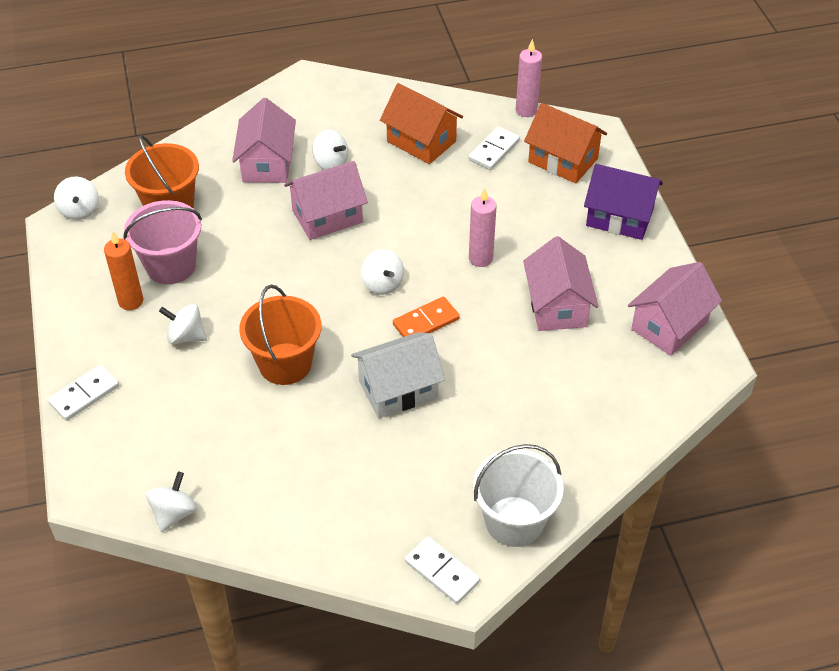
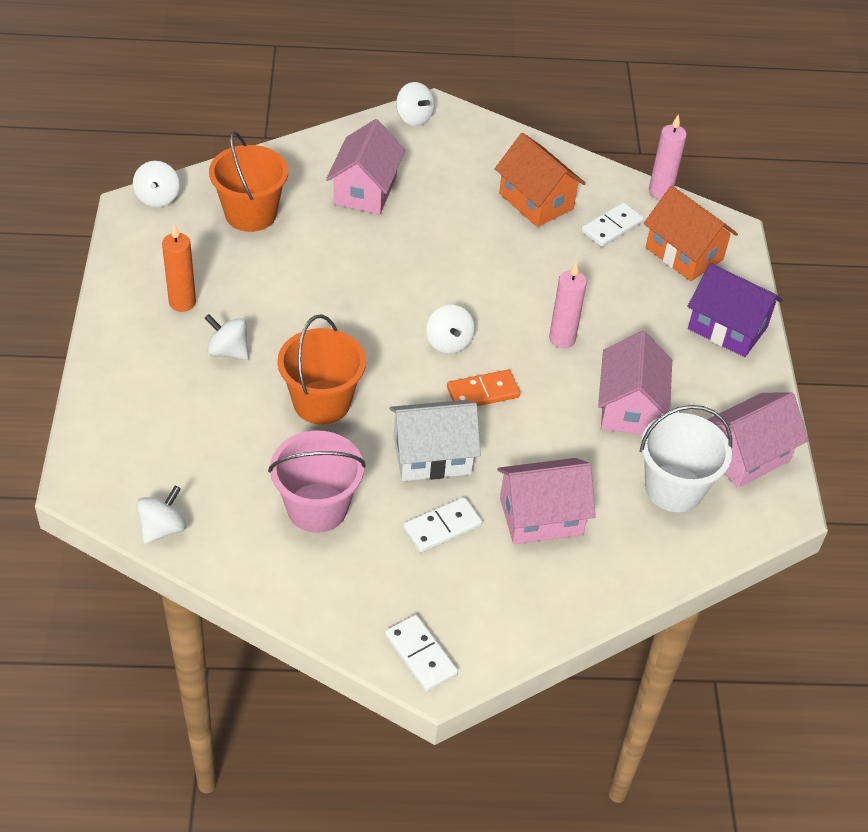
camera: 10 degrees right, 0 degrees up
white domino [48,365,119,421] -> white domino moved to [403,497,482,553]
pink bucket [124,200,202,284] -> pink bucket moved to [268,431,366,533]
pink house [284,161,368,240] -> pink house moved to [497,458,596,544]
white spinning top [312,130,348,170] -> white spinning top moved to [396,82,434,126]
white bucket [473,444,564,547] -> white bucket moved to [640,405,732,512]

